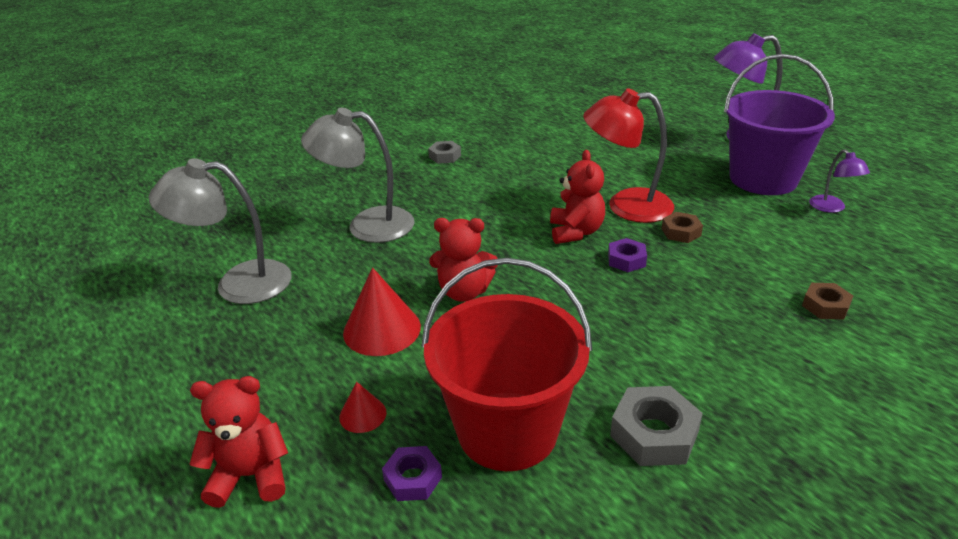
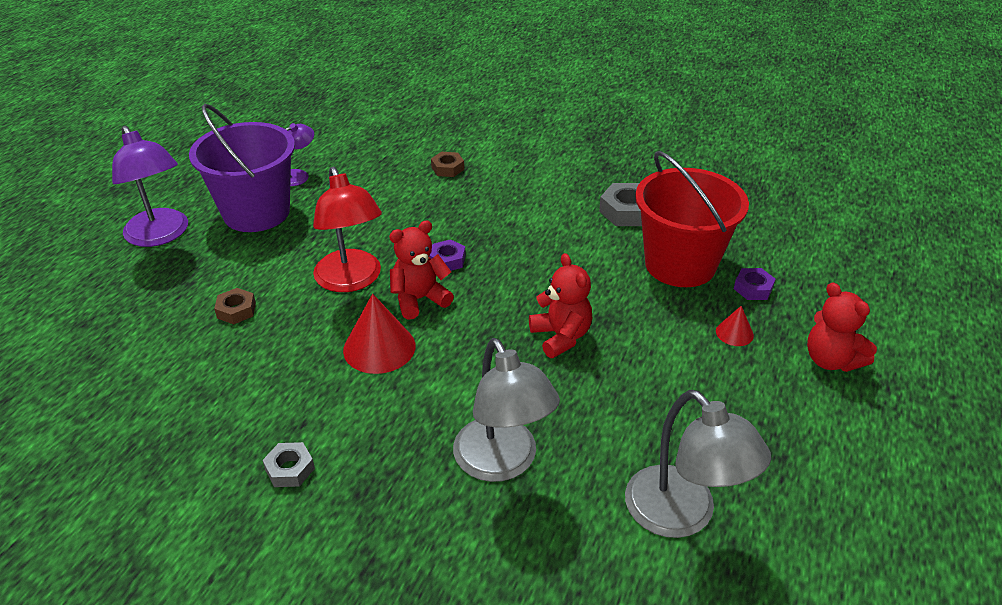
camera: 120 degrees left, 5 degrees up
red cone [343,268,421,356] -> red cone moved to [343,294,416,374]
brown nut [662,212,703,243] -> brown nut moved to [214,288,256,324]

